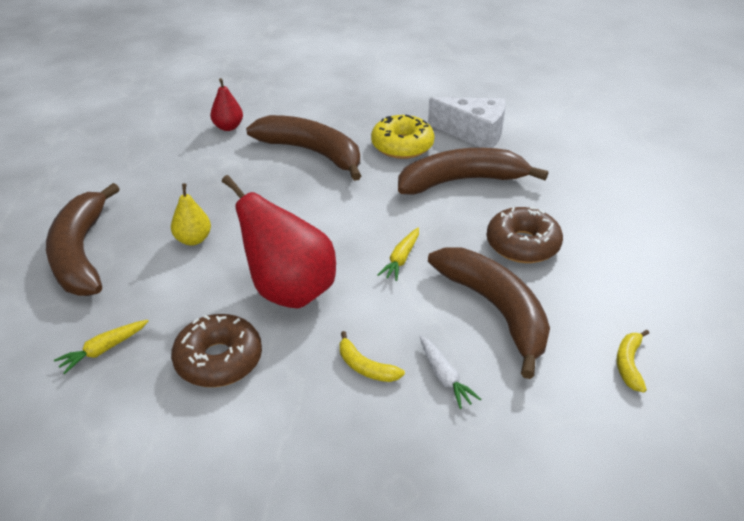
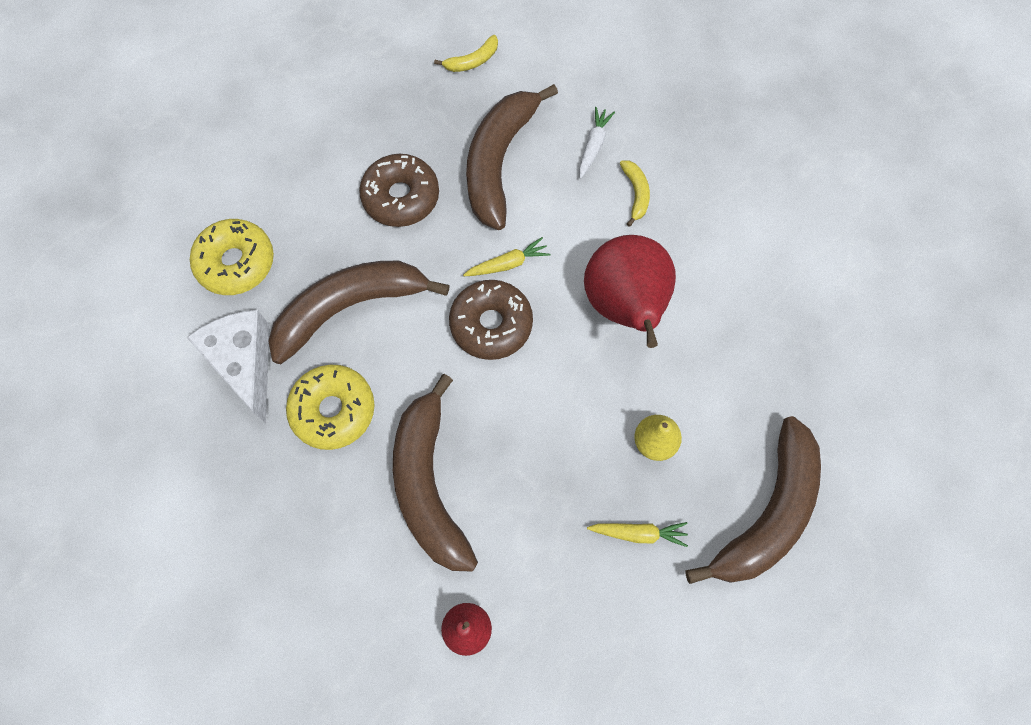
camera: 135 degrees left, 30 degrees up
yellow carrot [54,320,149,374] -> yellow carrot moved to [587,522,688,547]
brown donut [171,314,262,387] -> brown donut moved to [449,280,533,360]
brown banana [398,148,548,195] -> brown banana turned 120 degrees clockwise [268,261,450,364]
none -> yellow donut [190,219,274,295]

